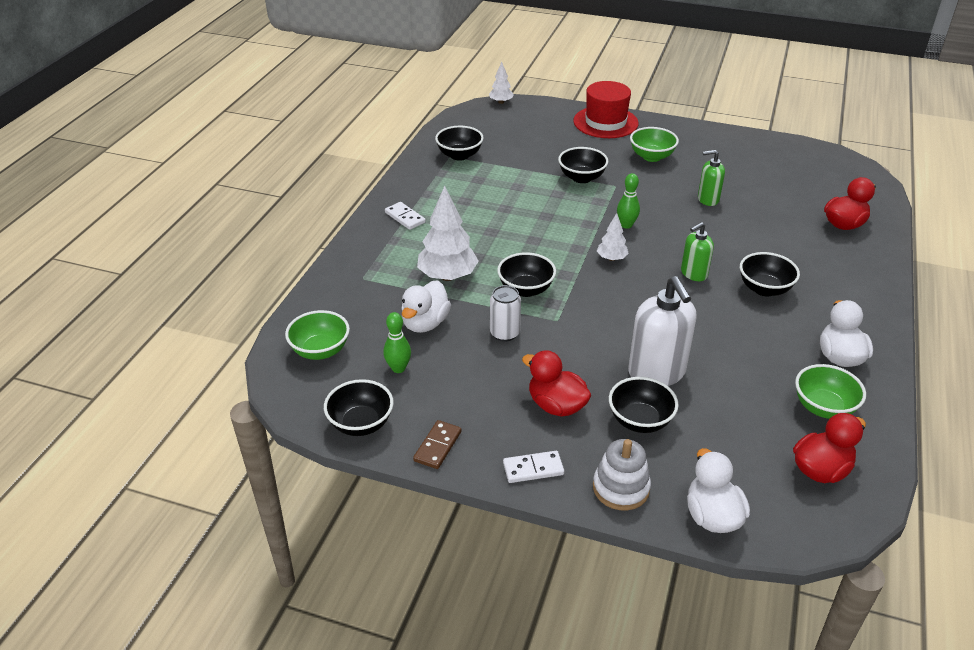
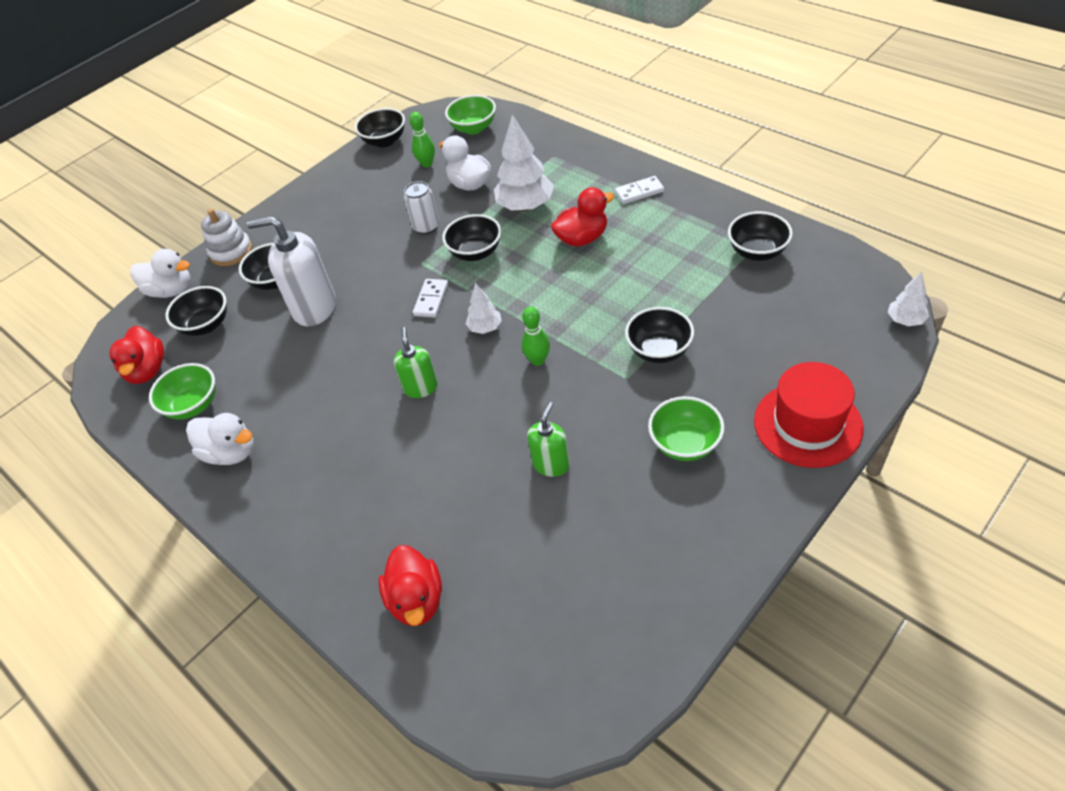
camera: 120 degrees right, 10 degrees up
brown domino [413,420,461,469] -> none
white domino [503,451,564,483] -> white domino moved to [413,279,448,318]
red duck [522,350,591,417] -> red duck moved to [551,187,614,247]
black bowl [740,252,800,296] -> black bowl moved to [165,286,227,336]

